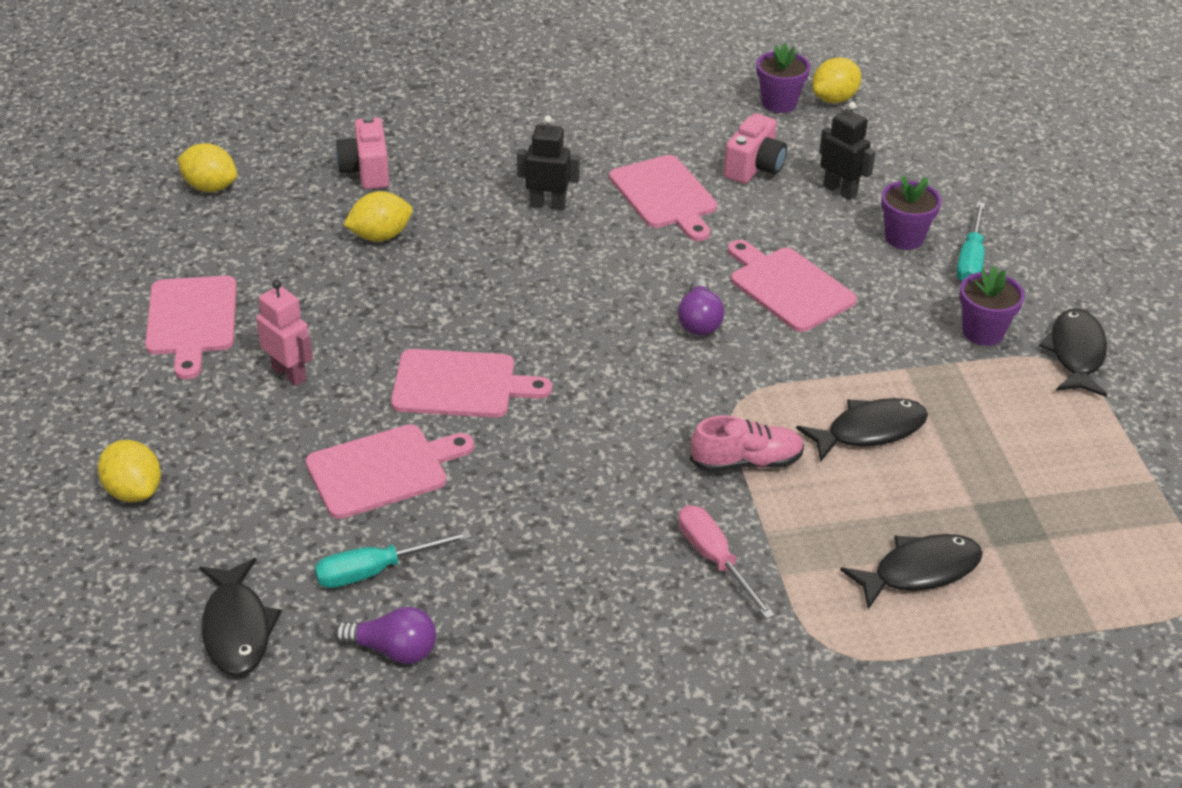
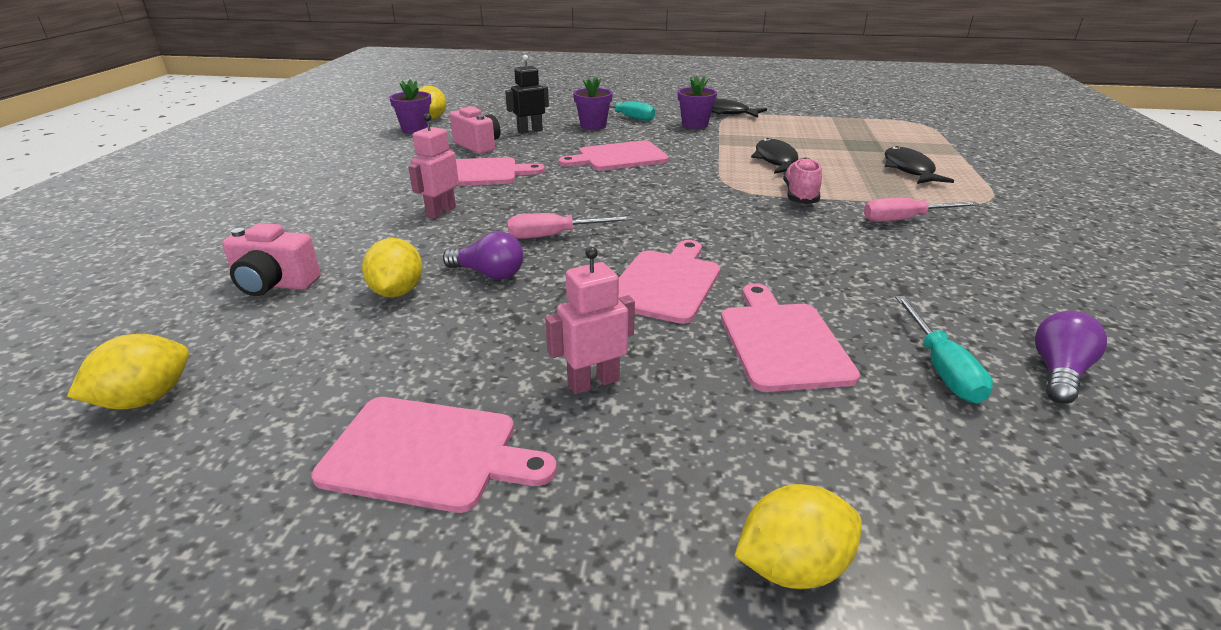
camera: 70 degrees left, 10 degrees down
black fish [199,558,282,676] -> none
black robot [517,115,580,210] -> pink robot [408,113,459,219]
purple light bulb [678,279,724,336] -> purple light bulb moved to [443,231,523,280]
none -> pink screwdriver [507,213,633,239]

